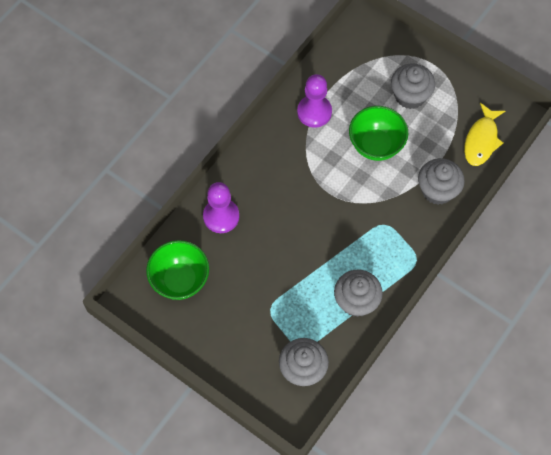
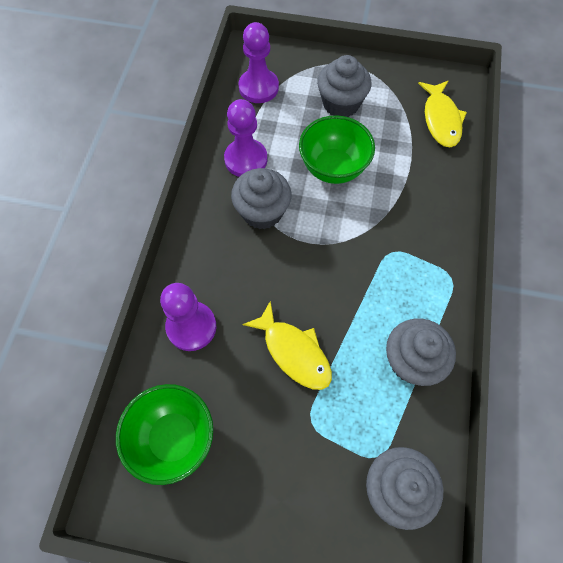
camera: 25 degrees left, 0 degrees up
grey cupcake [418,158,465,205] -> grey cupcake moved to [231,168,292,229]
none -> purple pawn [238,22,279,103]
none -> yellow fish [242,300,332,390]

